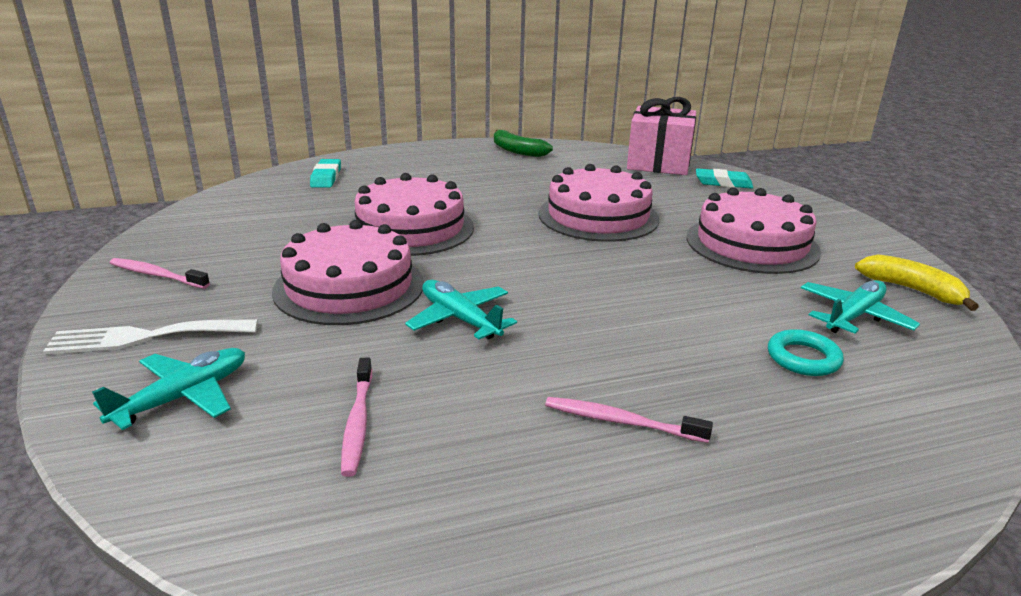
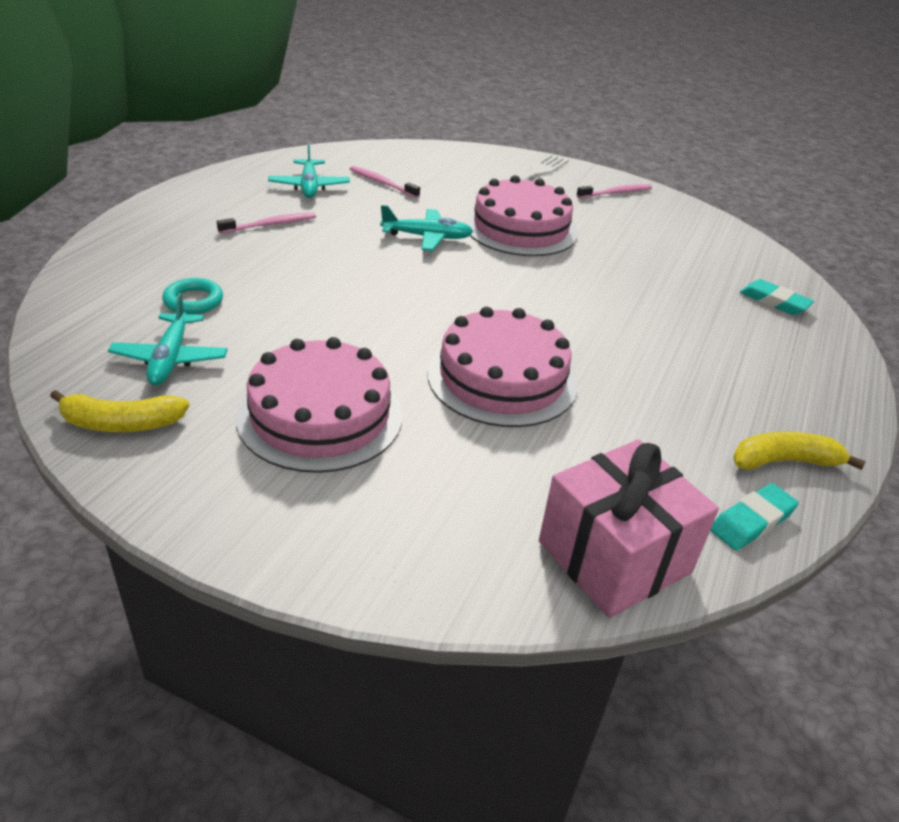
camera: 130 degrees right, 10 degrees up
turquoise plane [92,348,245,430] -> turquoise plane moved to [268,143,350,198]
pink cake [348,173,474,256] -> none
green banana [494,130,553,157] -> yellow banana [733,432,866,470]
turquoise eraser [696,168,753,189] -> turquoise eraser moved to [710,483,799,551]

